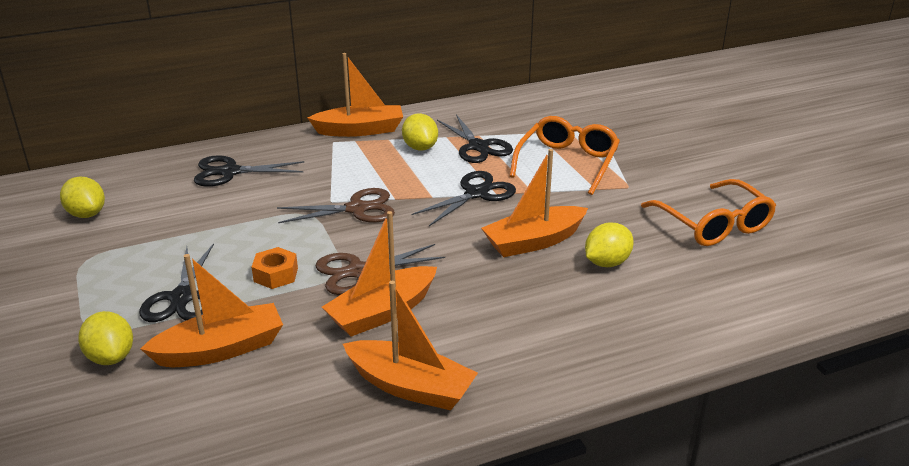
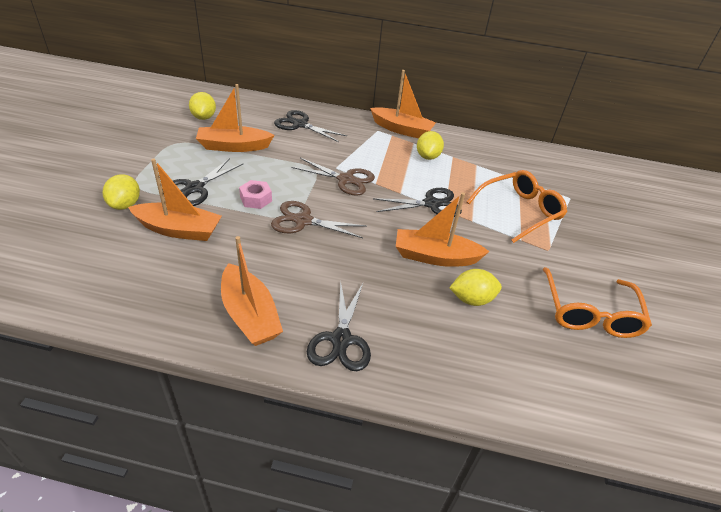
camera: 30 degrees right, 10 degrees up
orange nut [252,247,298,289] -> pink nut [239,180,272,209]
orange boat [322,211,437,337] -> orange boat moved to [196,84,274,152]
black scissors [437,115,513,163] -> black scissors moved to [307,280,371,371]

